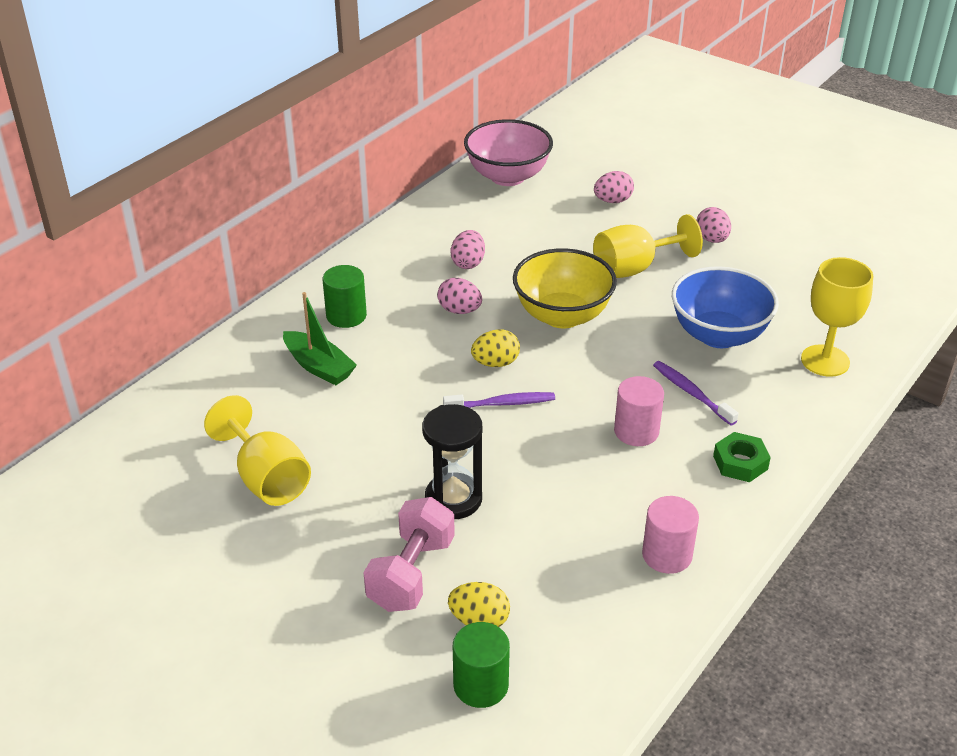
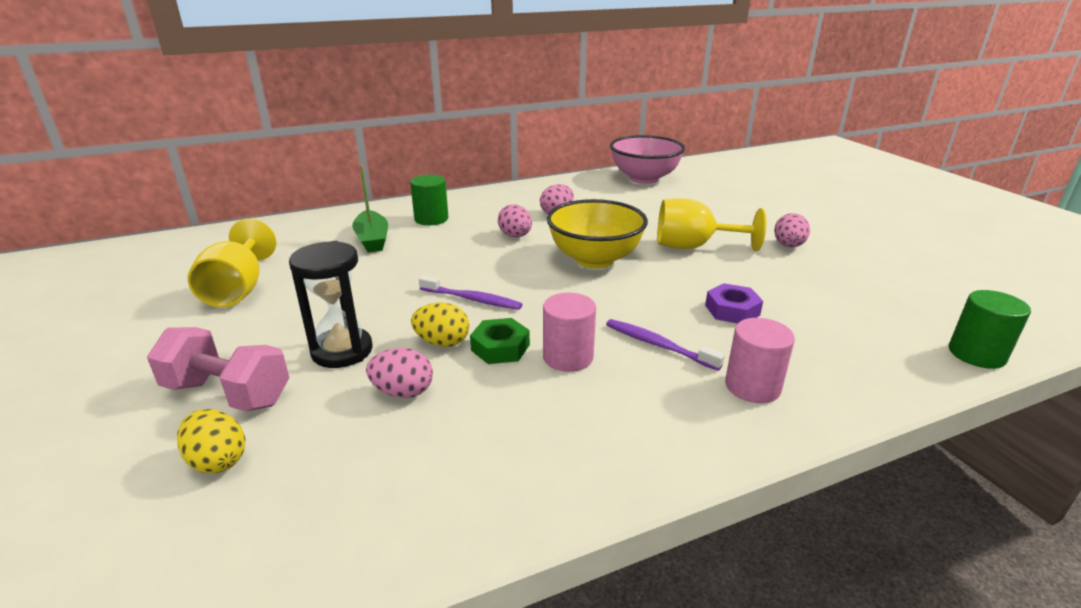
camera: 30 degrees right, 10 degrees down
pink dumbbell [363,497,455,612] -> pink dumbbell turned 60 degrees clockwise [147,327,289,412]
green cylinder [453,622,510,708] -> green cylinder moved to [949,290,1031,369]
yellow egg [471,329,520,367] -> yellow egg moved to [411,303,469,347]
pink egg [594,171,634,203] -> pink egg moved to [366,348,433,398]
pink cylinder [642,496,699,574] -> pink cylinder moved to [725,318,795,403]
purple toothbrush [653,361,739,425] -> purple toothbrush turned 45 degrees counterclockwise [606,319,725,371]
blue bowl [672,266,779,348] -> purple nut [705,283,763,323]
green nut [713,432,771,482] -> green nut moved to [470,318,530,364]
yellow goblet [801,257,873,377] -> none

